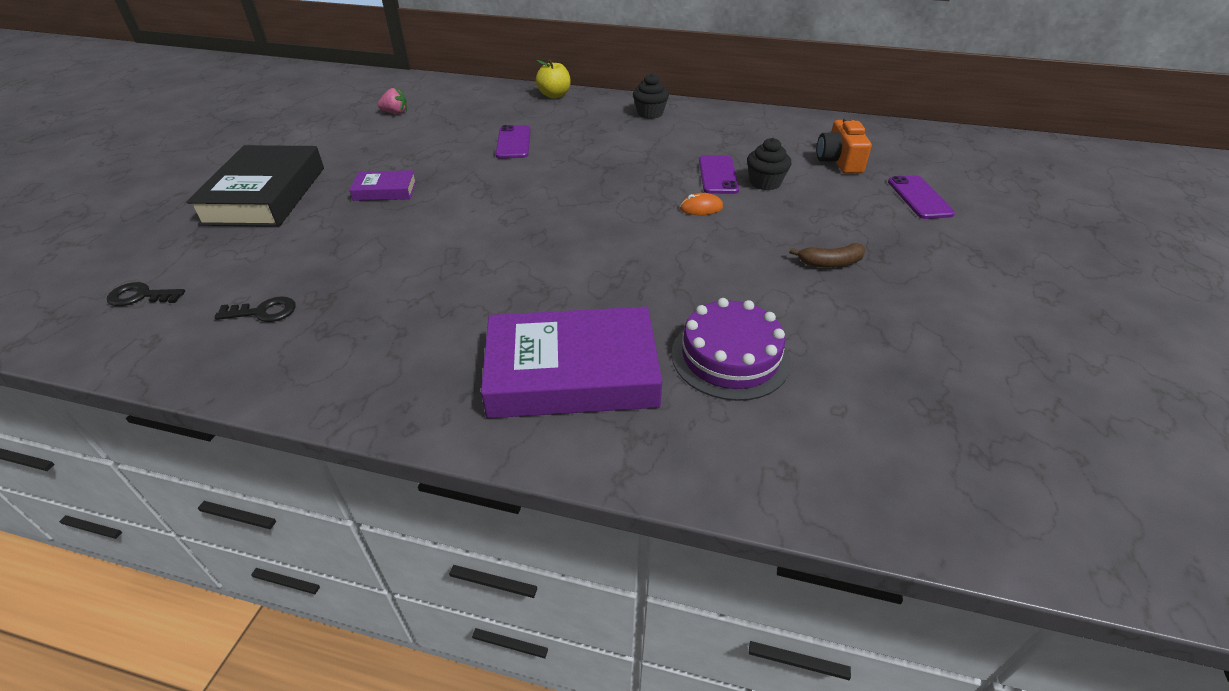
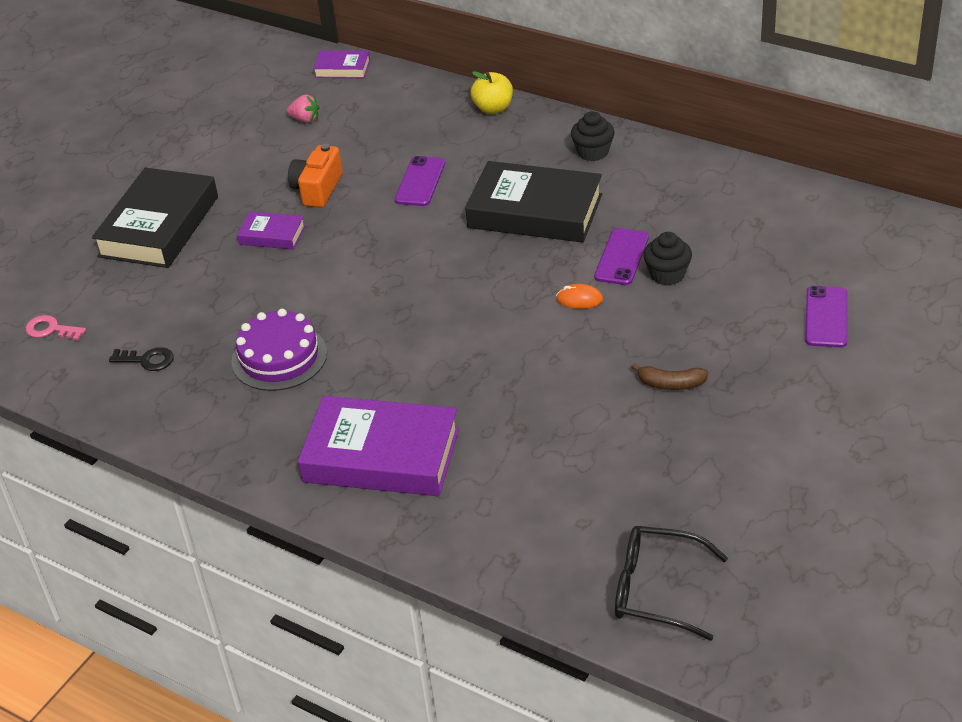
camera: 20 degrees right, 0 degrees up
black key [107,282,185,306] -> pink key [25,315,86,341]
purple cake [671,298,791,401] -> purple cake moved to [232,309,327,391]
orange camera [817,117,872,174] -> orange camera moved to [288,144,342,208]
none -> purple book [313,50,370,78]
none -> black book [465,161,602,242]
none -> black glasses [615,526,728,641]

